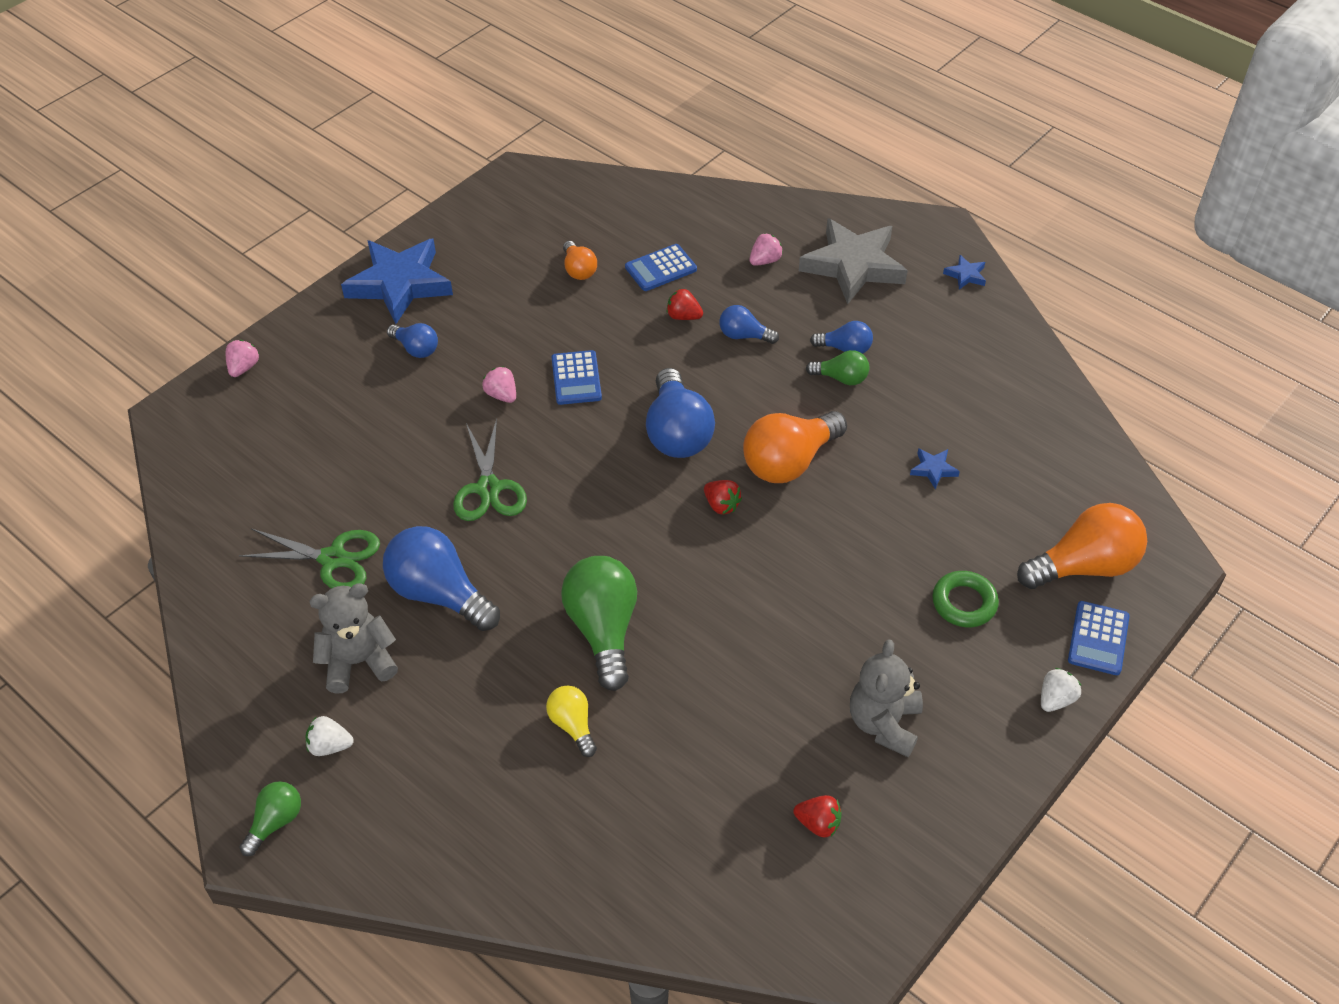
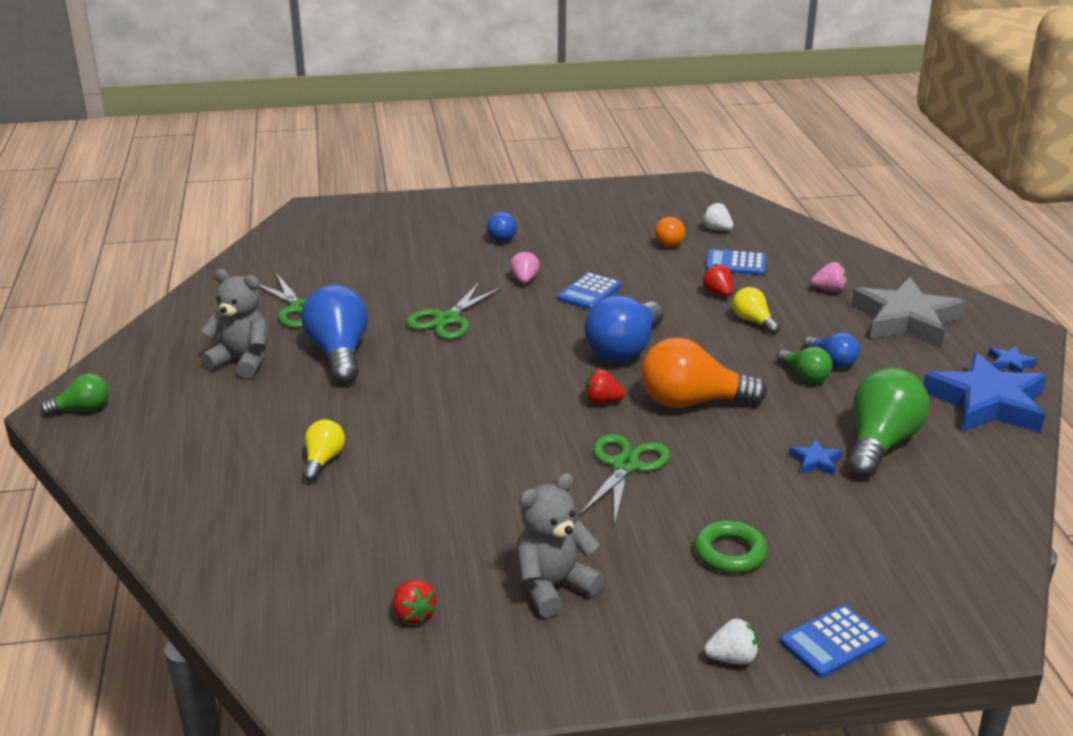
camera: 40 degrees right, 20 degrees down
pink strawberry [226,340,259,377] -> none
white strawberry [306,716,353,756] -> white strawberry moved to [702,203,733,231]
blue star [341,238,453,324] -> blue star moved to [923,352,1047,433]
green light bulb [561,556,637,691] -> green light bulb moved to [847,368,929,478]
red strawberry [704,480,742,515] -> red strawberry turned 105 degrees clockwise [585,369,625,404]
blue light bulb [719,305,779,344] -> yellow light bulb [733,287,780,334]
orange light bulb [1017,503,1147,589] -> none
none -> green scissors [579,434,670,522]

